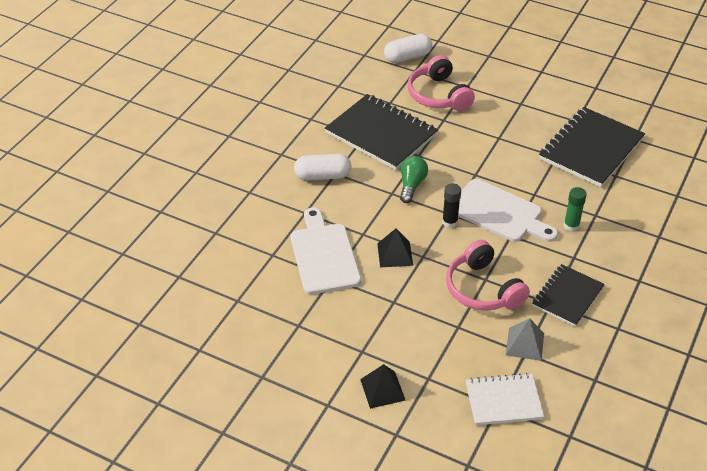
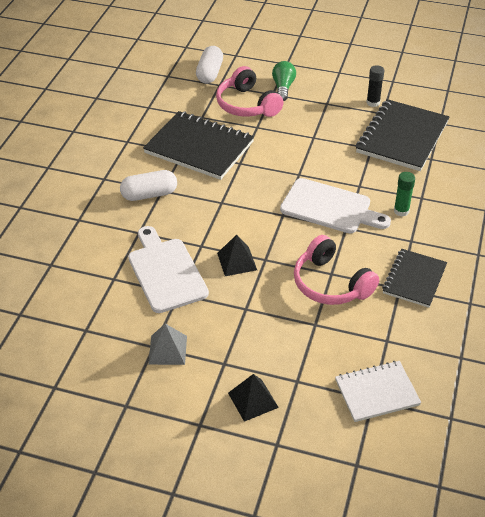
camera: 10 degrees left, 0 degrees up
white capsule [384,34,432,63] -> white capsule turned 45 degrees counterclockwise [196,46,223,84]
green light bulb [400,156,428,203] -> green light bulb moved to [272,61,296,101]
black glue stick [442,183,461,228] -> black glue stick moved to [366,65,384,107]
grey pyramid [506,318,544,361] -> grey pyramid moved to [148,324,187,365]

